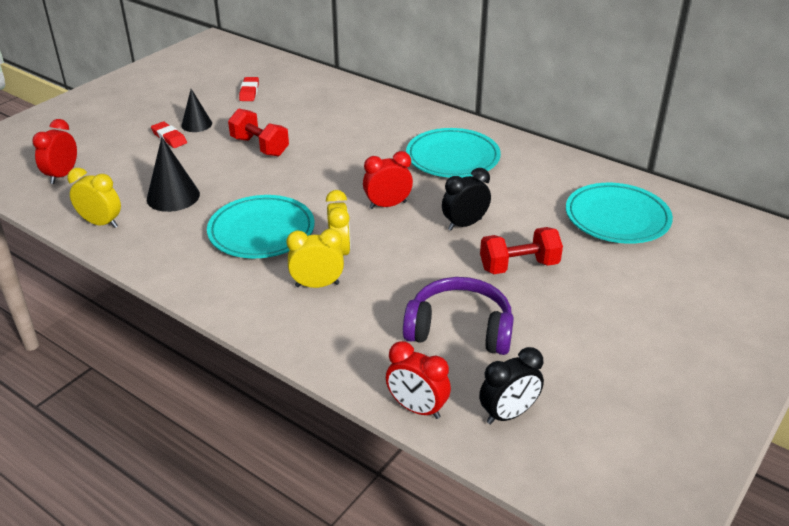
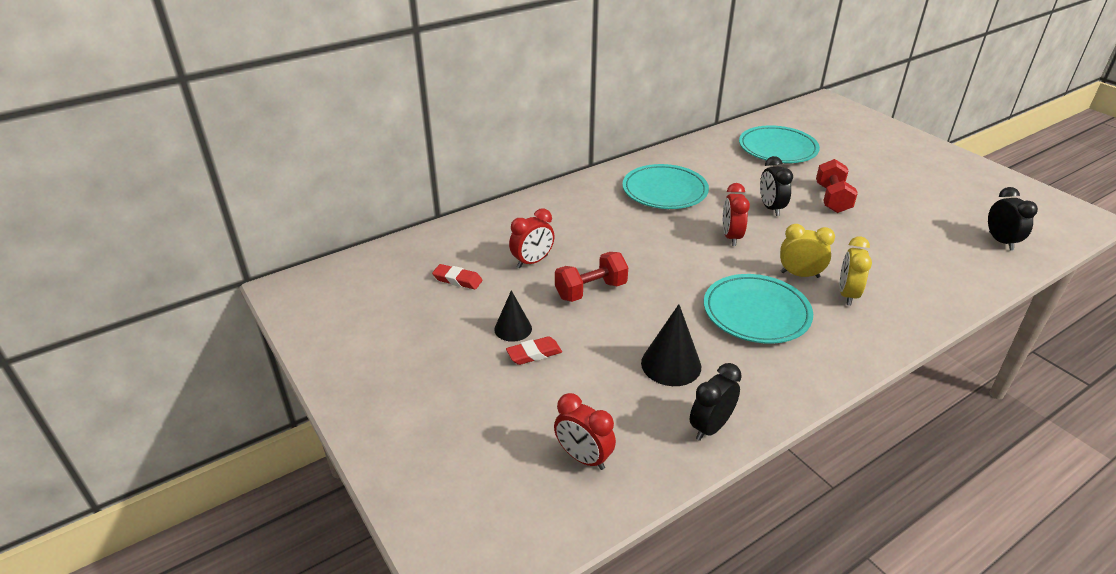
camera: 70 degrees left, 0 degrees up
yellow clock [67,168,121,228] -> black clock [690,363,742,441]
red clock [386,341,451,419] -> red clock moved to [509,208,555,268]
purple headphones [403,277,514,355] -> none

